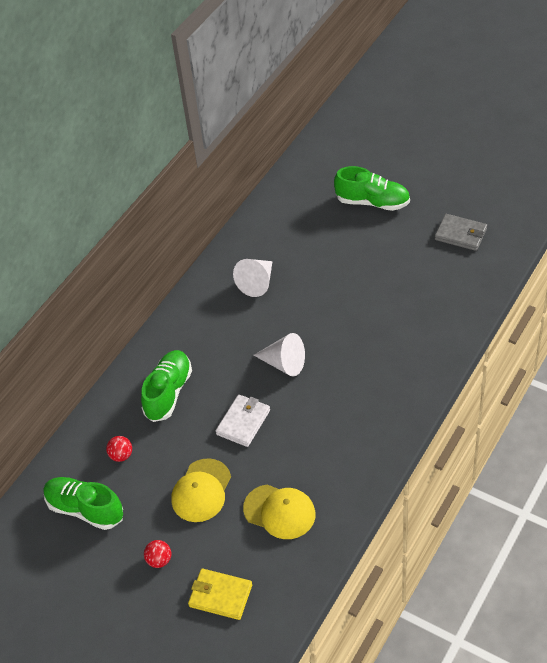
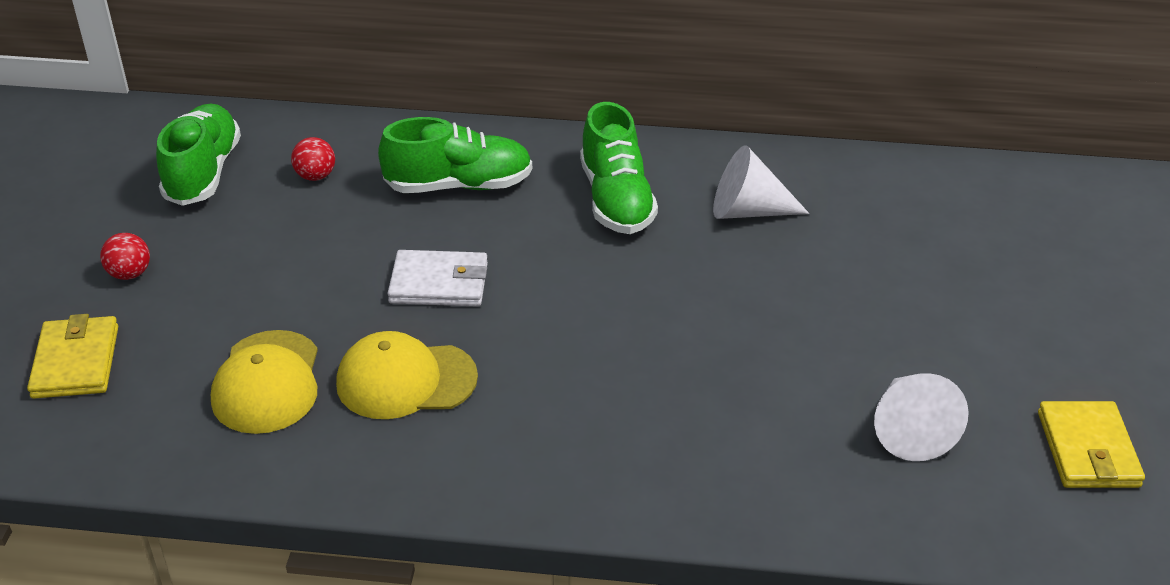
camera: 60 degrees right, 10 degrees down
yellow cap [171,458,231,522] -> yellow cap moved to [336,331,478,419]
white cone [254,333,305,376] -> white cone moved to [874,373,969,461]
green shoe [334,166,410,211] -> green shoe moved to [580,102,658,234]
grey wallet [435,214,487,251] -> yellow wallet [1038,401,1145,488]

